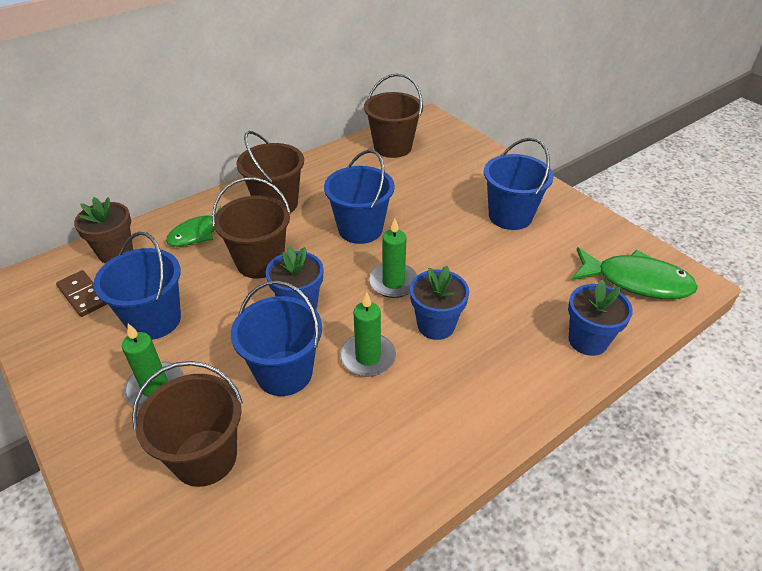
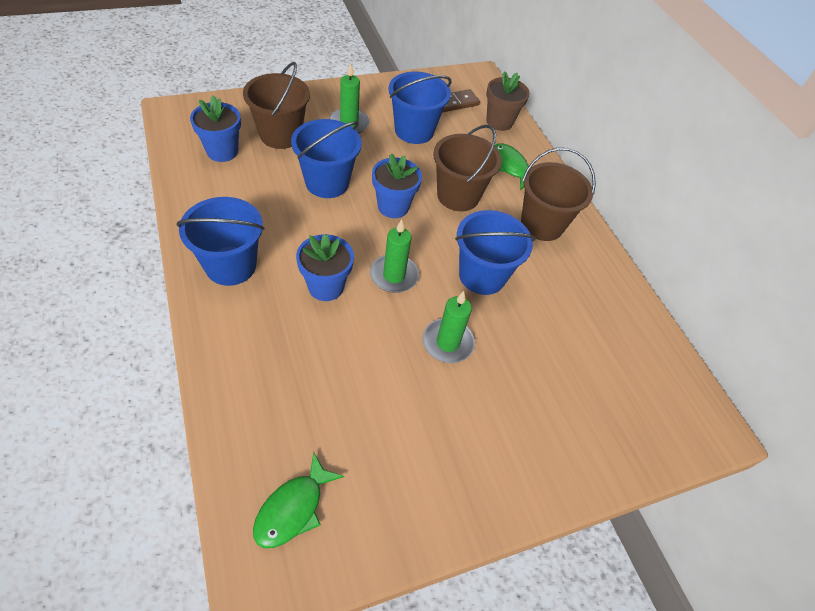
camera: 100 degrees right, 10 degrees up
green candle [340,292,396,377] -> green candle moved to [423,291,475,363]
brown bucket [364,74,423,158] -> none
blue bucket [484,138,554,230] -> blue bucket moved to [176,197,264,286]
blue flower pot [568,280,633,356] -> blue flower pot moved to [190,95,241,162]
green fish [572,247,698,299] -> green fish [253,451,344,548], size x0.66

